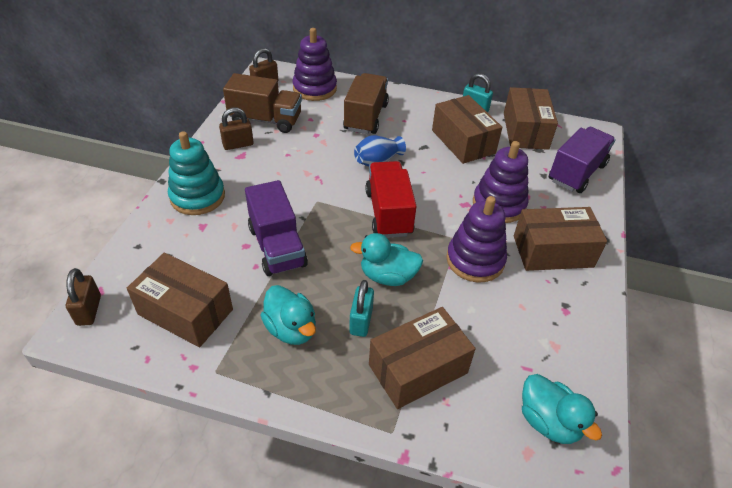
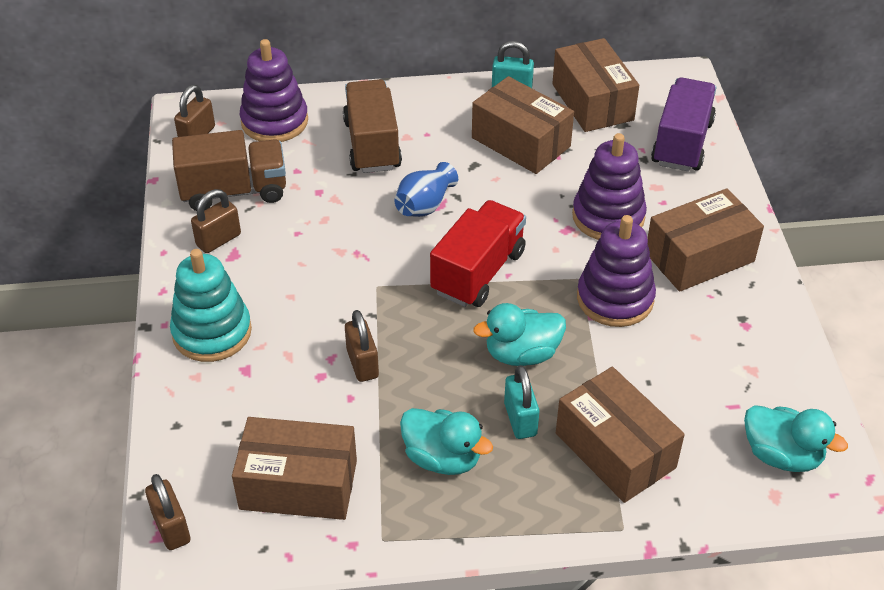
camera: 20 degrees left, 0 degrees up
purple truck [245,180,308,276] -> brown padlock [345,310,379,382]
red truck [365,161,417,238] -> red truck turned 60 degrees clockwise [430,200,526,307]
brown box [369,307,476,409] -> brown box turned 75 degrees counterclockwise [556,367,685,503]

